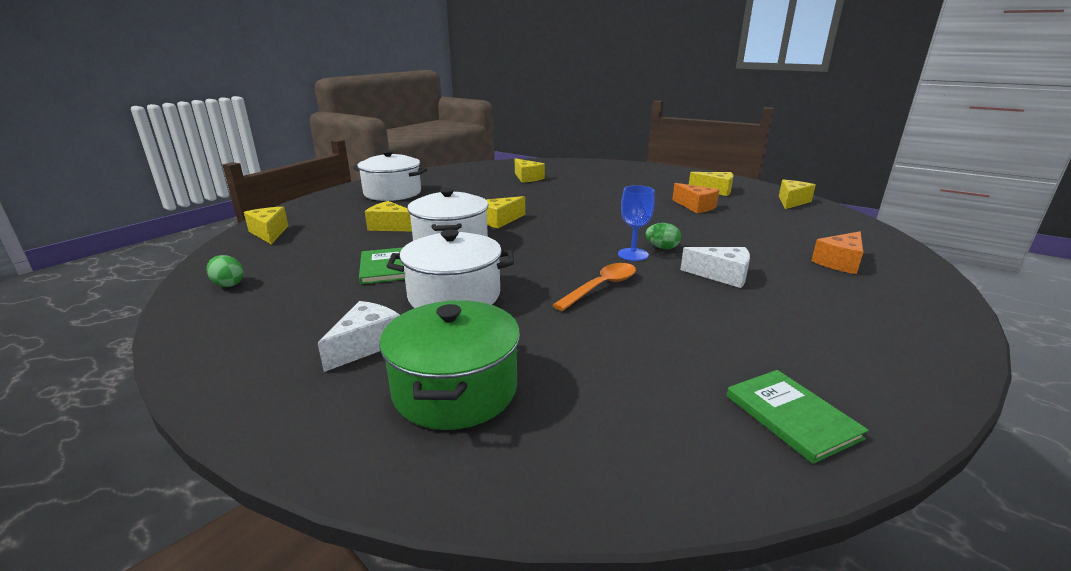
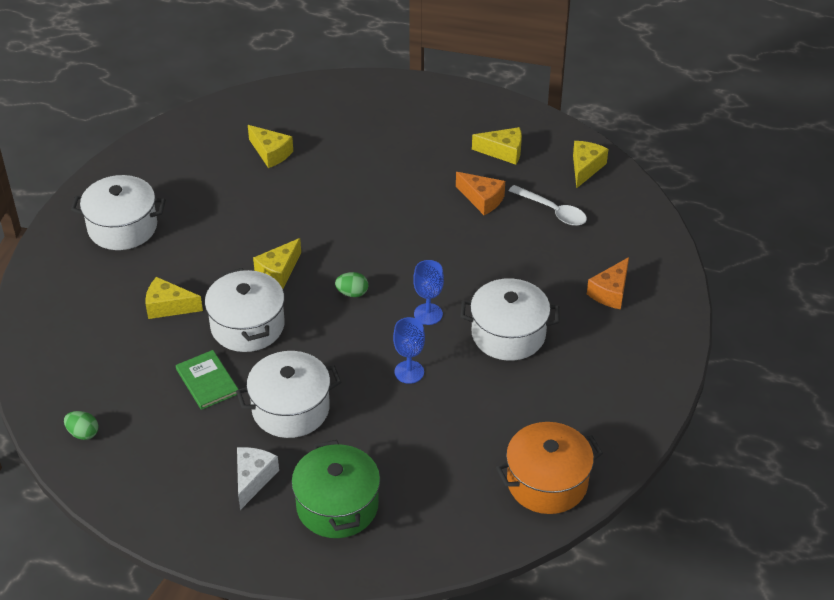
camera: 15 degrees left, 20 degrees up
yellow cheese [244,207,288,244] -> none
orange spoon [553,263,636,311] -> blue goblet [393,317,425,384]
green egg [646,223,681,249] -> green egg moved to [335,272,368,297]
white cheese [680,247,750,288] -> white pot [460,278,560,361]
green book [727,370,869,464] -> orange pot [496,422,603,514]
none -> white spoon [509,185,587,226]

